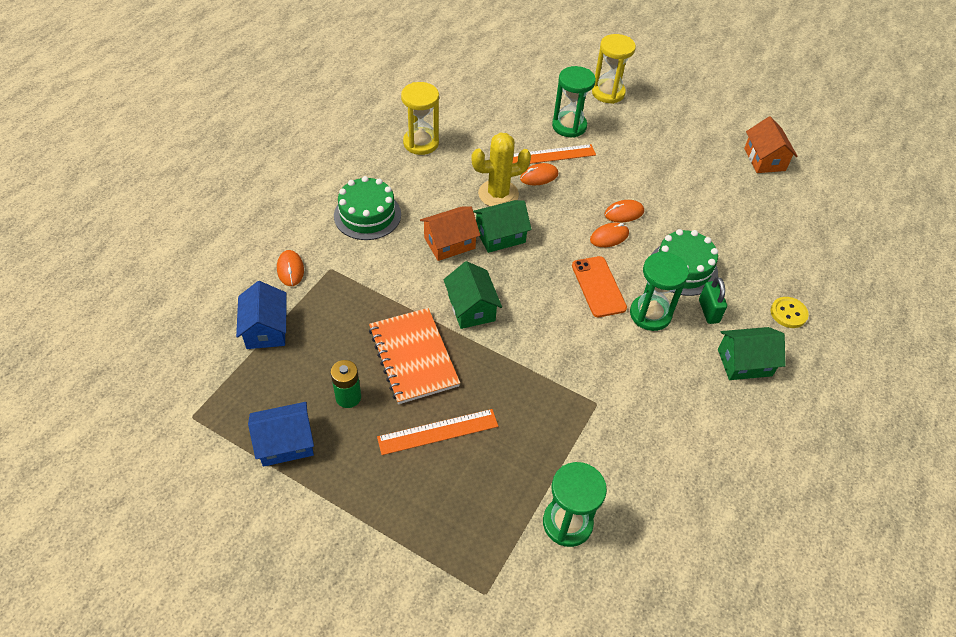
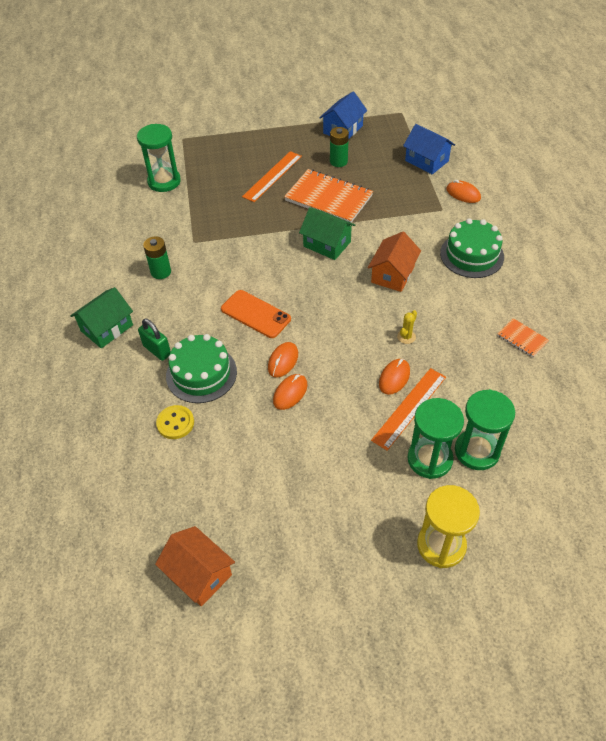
camera: 145 degrees right, 0 degrees up
yellow hourglass [401,82,439,155] -> orange notebook [497,318,549,357]
yellow cactus [471,133,531,207] -> yellow cactus [397,310,417,344], size x0.43
green house [473,200,532,253] -> none
green hourglass [630,252,689,331] -> green hourglass moved to [455,389,515,470]
yellow button [771,297,809,328] -> yellow button moved to [156,405,194,439]
none -> green battery [143,236,171,279]

